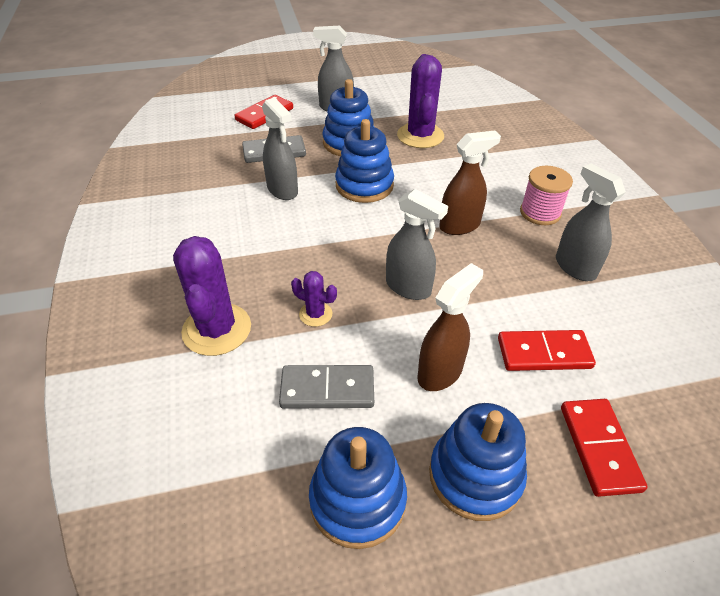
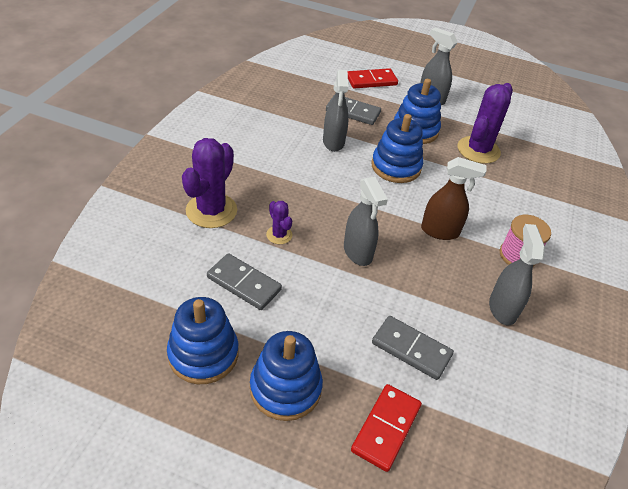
camera: 30 degrees right, 0 degrees up
brown spray bottle [417,263,483,391] -> none
red domino [498,330,596,371] -> grey domino [372,316,454,380]

